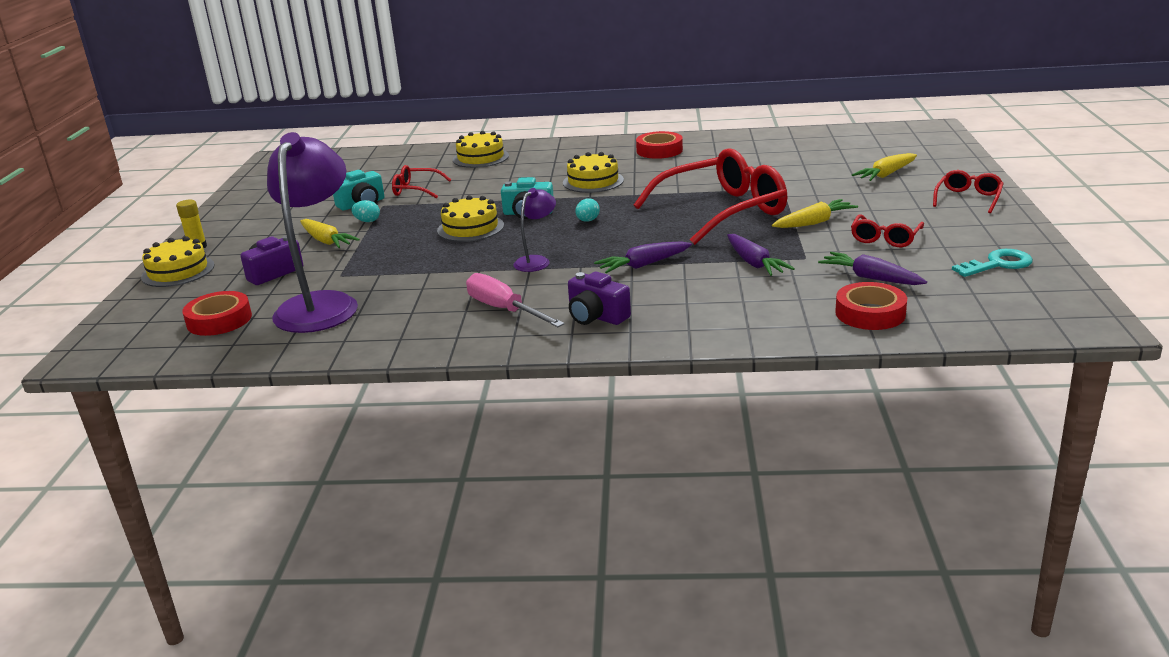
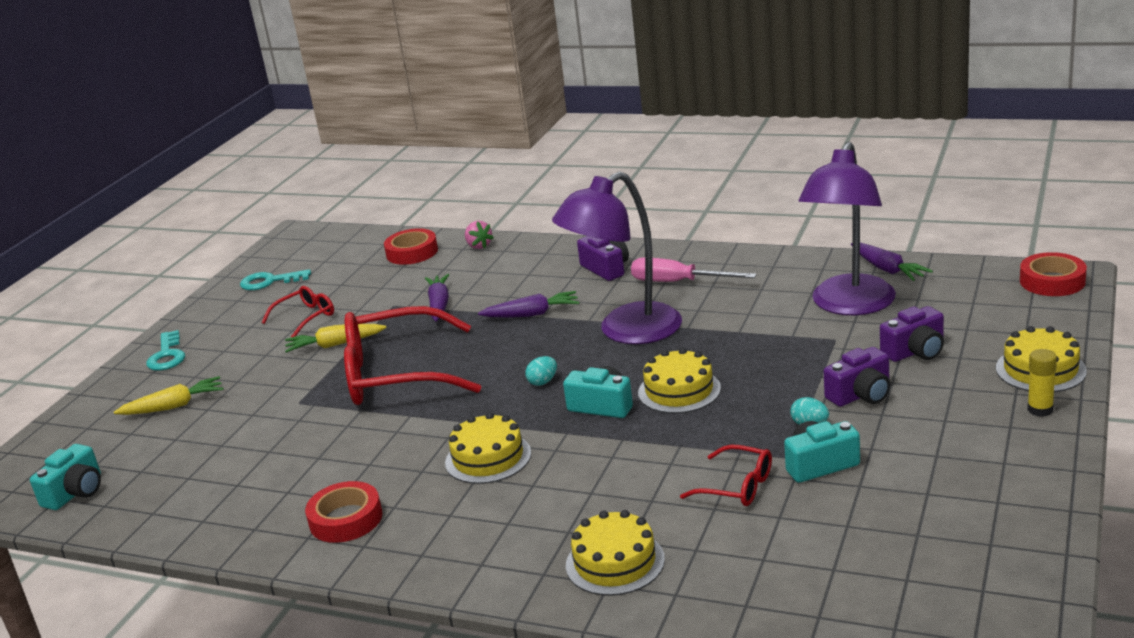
camera: 160 degrees left, 0 degrees up
red tape [182,291,252,336] -> red tape moved to [1020,252,1087,296]
yellow carrot [300,219,360,248] -> purple camera [824,347,890,407]
pink screwdriver [466,273,565,327] -> pink screwdriver turned 135 degrees clockwise [631,257,757,282]
purple lamp [513,188,556,272] -> purple lamp [552,172,682,344], size x2.16
purple carrot [818,252,927,285] -> purple carrot moved to [851,242,933,281]
red glasses [933,170,1004,214] -> turquoise key [146,330,185,370]
none -> turquoise camera [30,444,101,510]
none -> pink strawberry [465,220,494,249]

